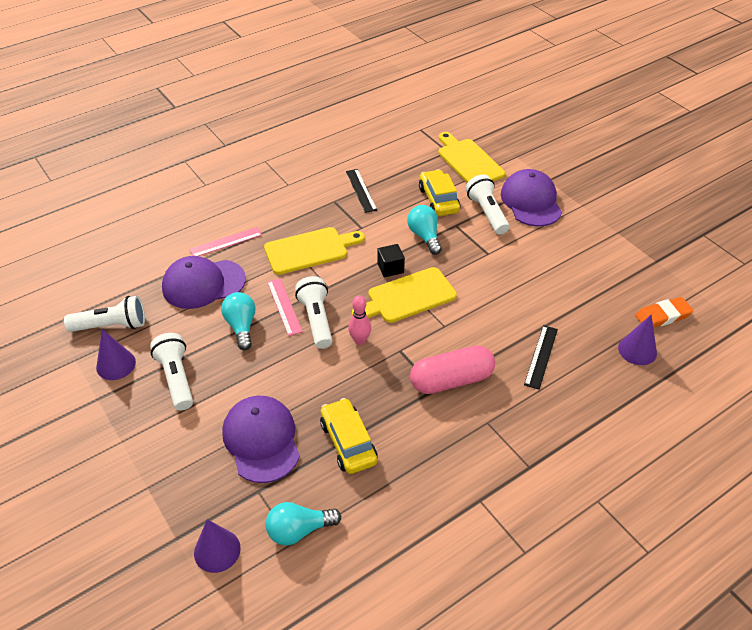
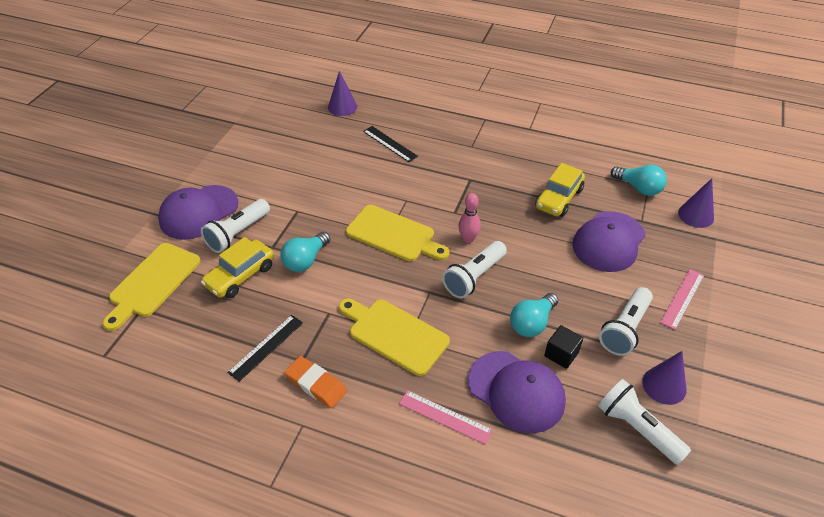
camera: 125 degrees left, 0 degrees up
pink ruler [267,278,303,336] -> pink ruler moved to [660,269,704,330]
black cube [377,244,405,277] -> black cube moved to [544,325,583,369]
pink capsule [410,345,495,394] -> none
black ruler [524,325,558,390] -> black ruler turned 60 degrees clockwise [363,126,418,162]
orange eraser [635,297,693,328] -> orange eraser moved to [284,356,347,408]

